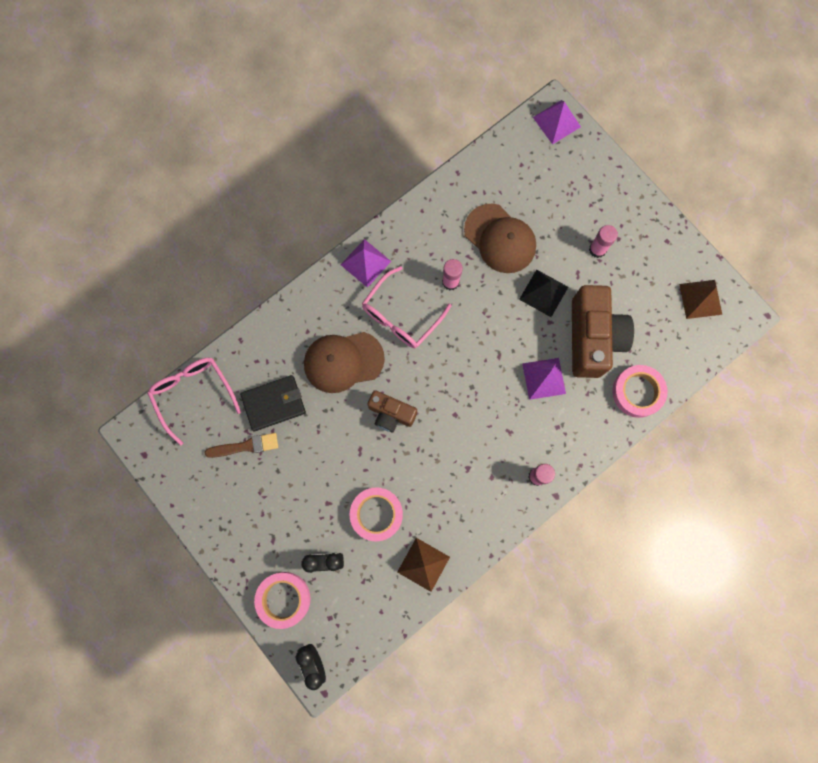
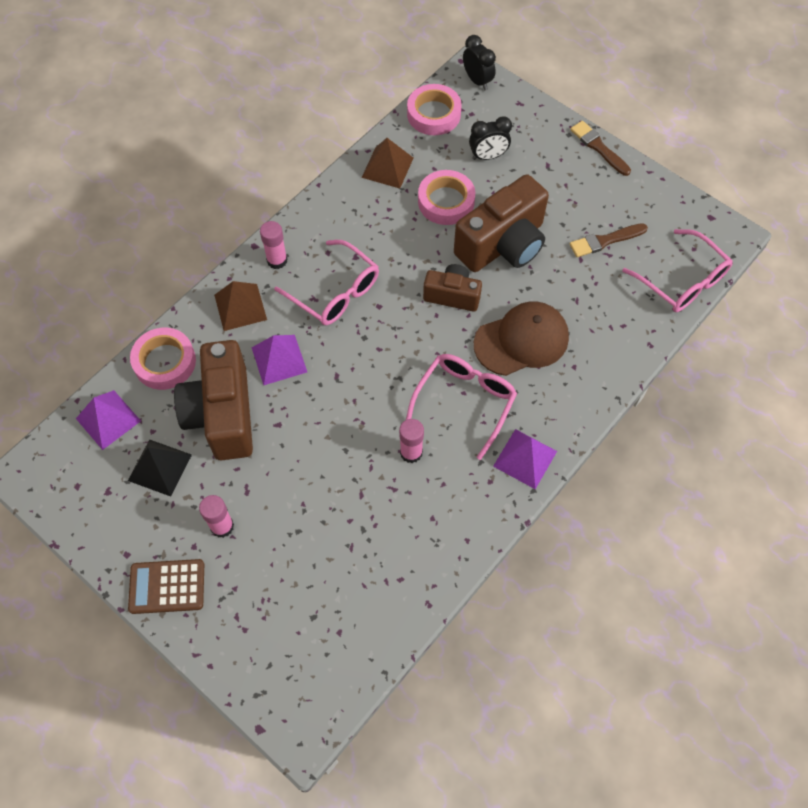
camera: 170 degrees right, 15 degrees down
black wallet [240,375,306,431] -> none
pink tape [254,572,311,629] -> pink tape moved to [407,84,462,135]
brown cap [464,204,536,273] -> none
black pyramid [519,270,568,317] -> black pyramid moved to [128,440,192,497]
purple pyramid [533,100,581,144] -> purple pyramid moved to [76,390,141,450]
brown pyramid [679,280,722,319] -> brown pyramid moved to [214,281,267,331]
none -> brown calculator [128,559,204,614]
none -> pink glasses [274,240,379,325]
none -> brown camera [454,174,549,272]
none -> brown brush [570,121,631,176]

